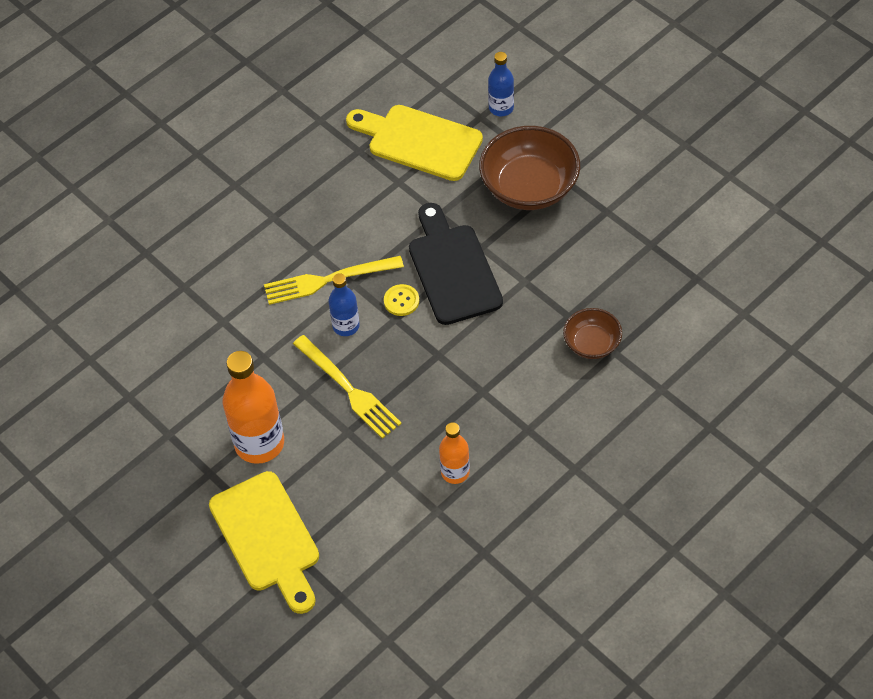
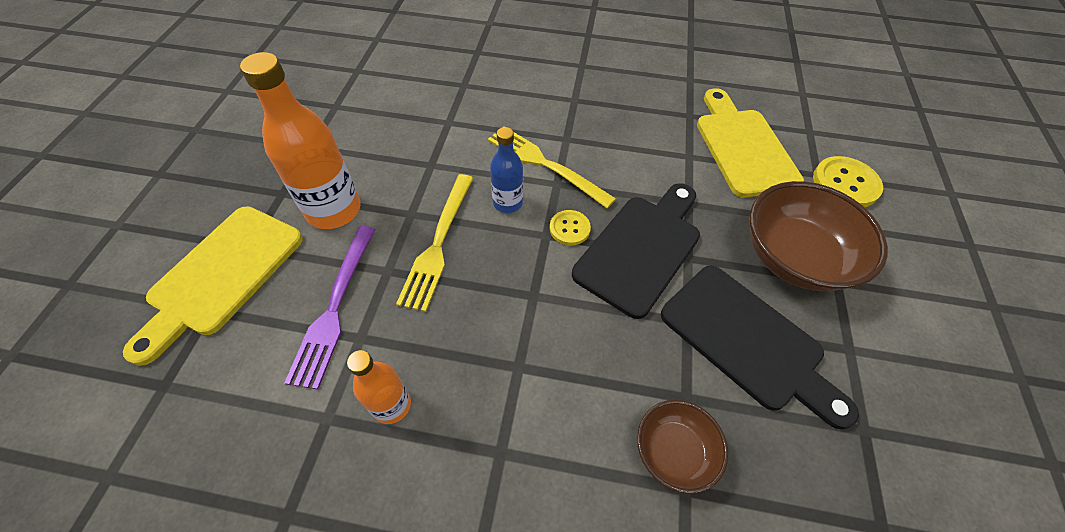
camera: 50 degrees right, 0 degrees up
blue bottle [488,52,514,116] -> yellow button [813,156,883,207]
none -> purple fork [284,226,375,390]
none -> black cutting board [661,266,859,430]

